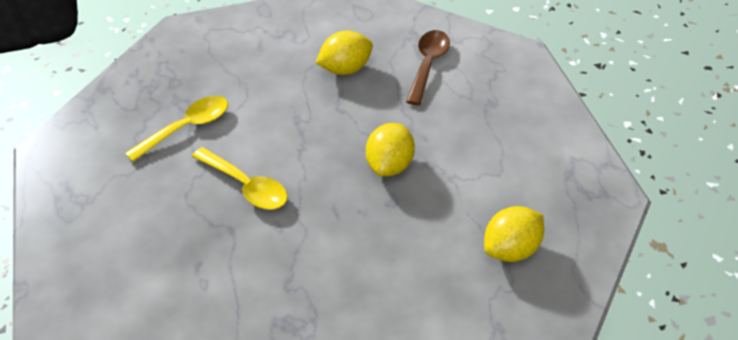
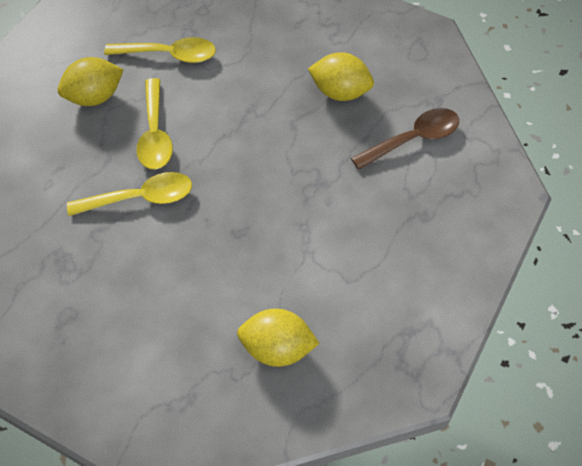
camera: 45 degrees right, 10 degrees up
yellow lemon [366,123,415,176] -> yellow lemon moved to [58,57,123,106]
none -> yellow spoon [67,172,192,216]

